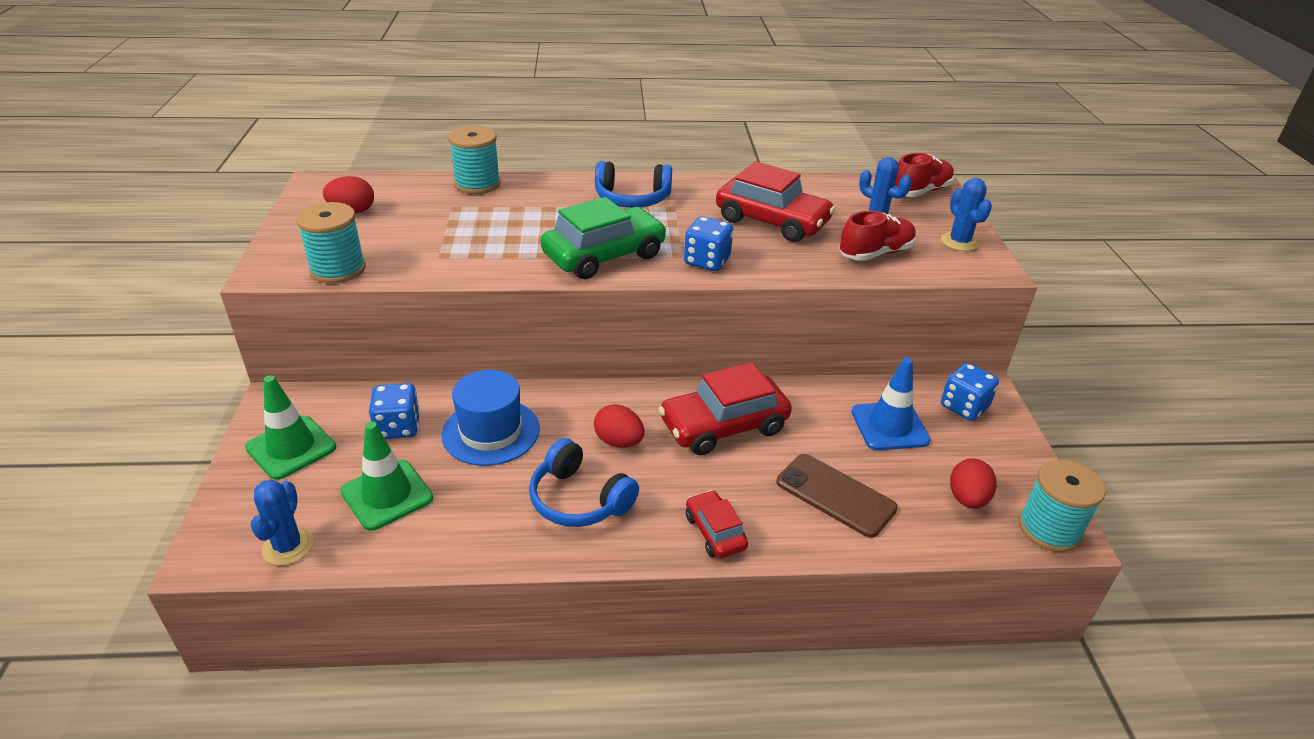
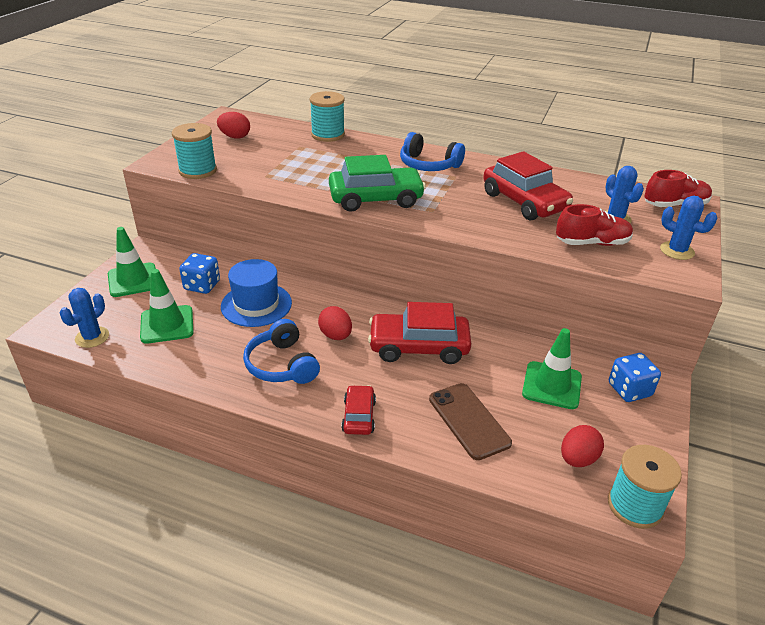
camera: 25 degrees right, 0 degrees up
blue dice [684,216,733,271] -> none
blue traffic cone [851,357,931,450] -> green traffic cone [522,328,582,409]
blue cactus [941,178,992,251] -> blue cactus turned 60 degrees counterclockwise [660,196,717,260]

